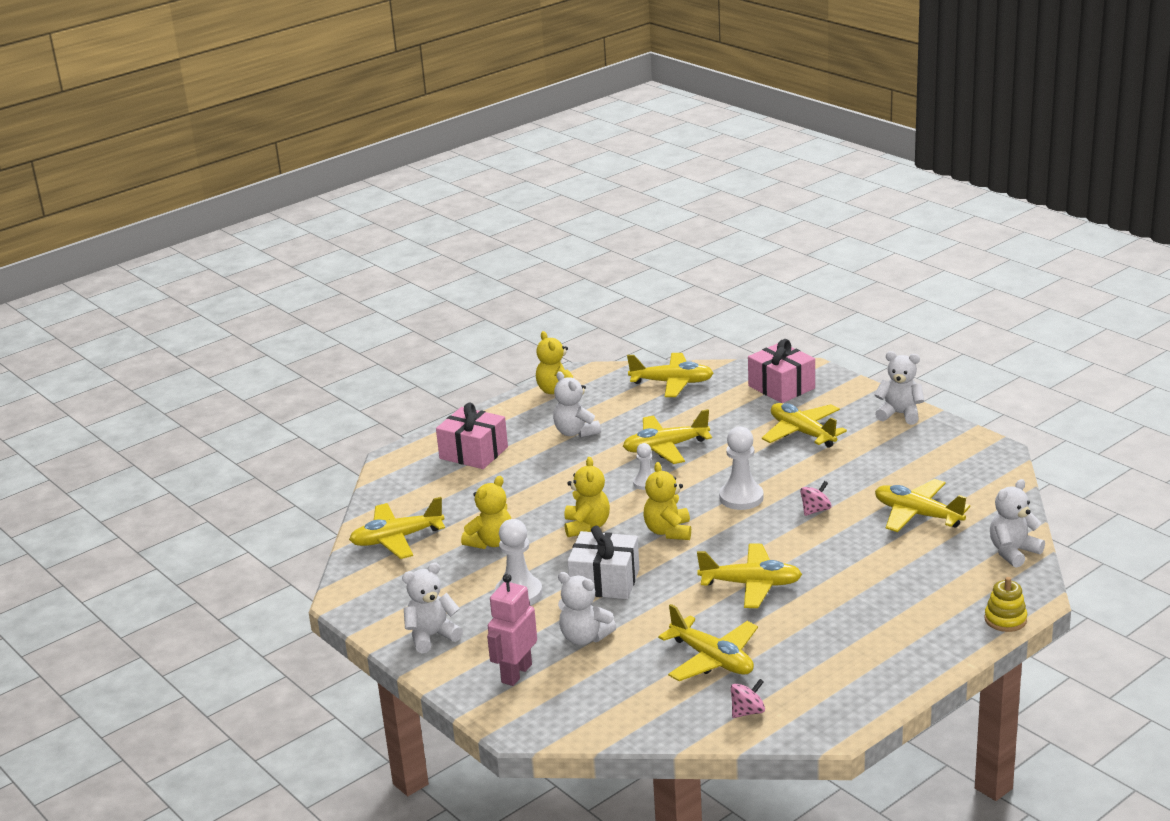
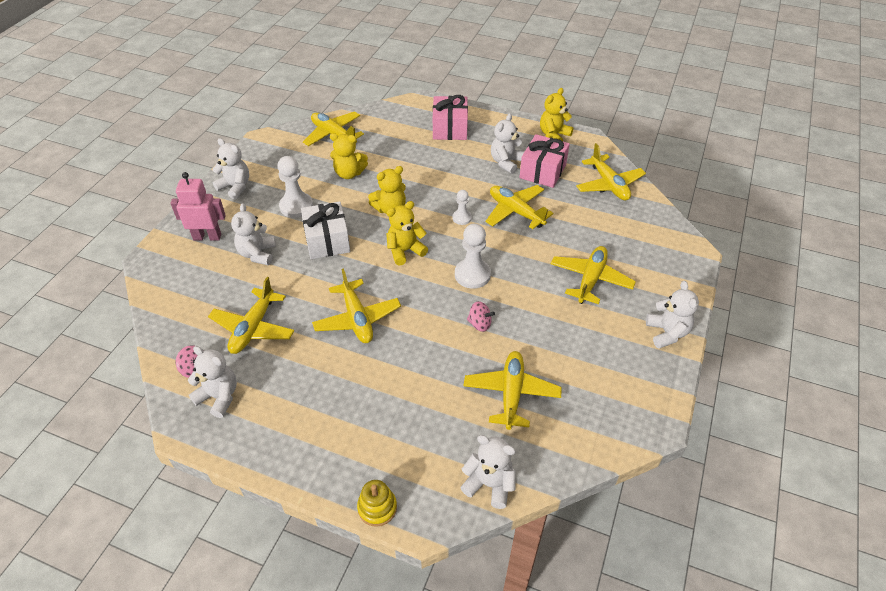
camera: 60 degrees right, 20 degrees up
pink gift [748,339,815,403] -> pink gift moved to [519,134,570,188]
none -> white teddy bear [188,346,237,418]

